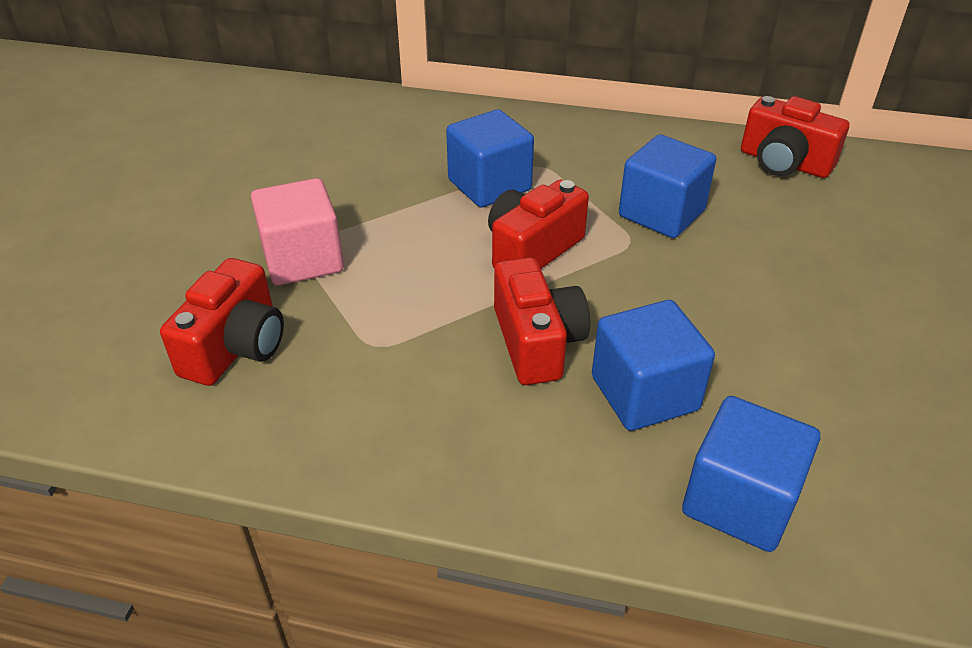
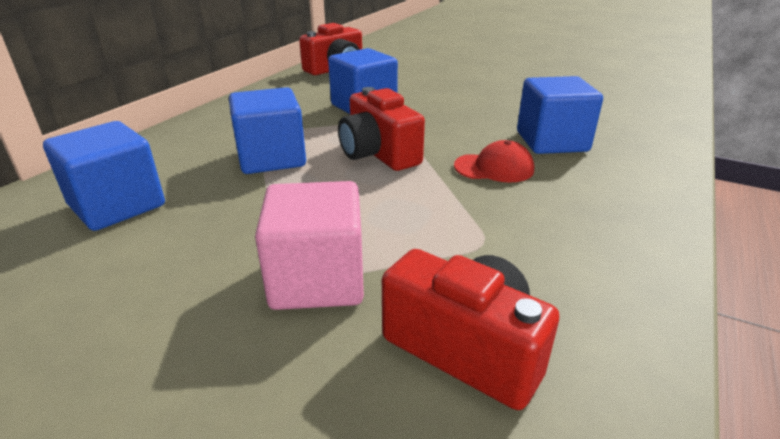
camera: 75 degrees left, 10 degrees down
red camera [494,257,590,385] -> red cap [454,140,534,183]
blue cube [682,396,820,552] -> blue cube moved to [43,121,165,231]

